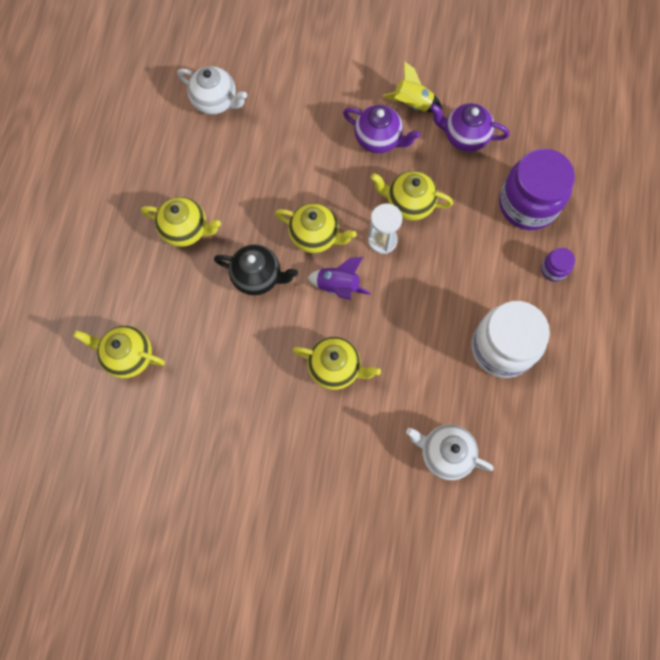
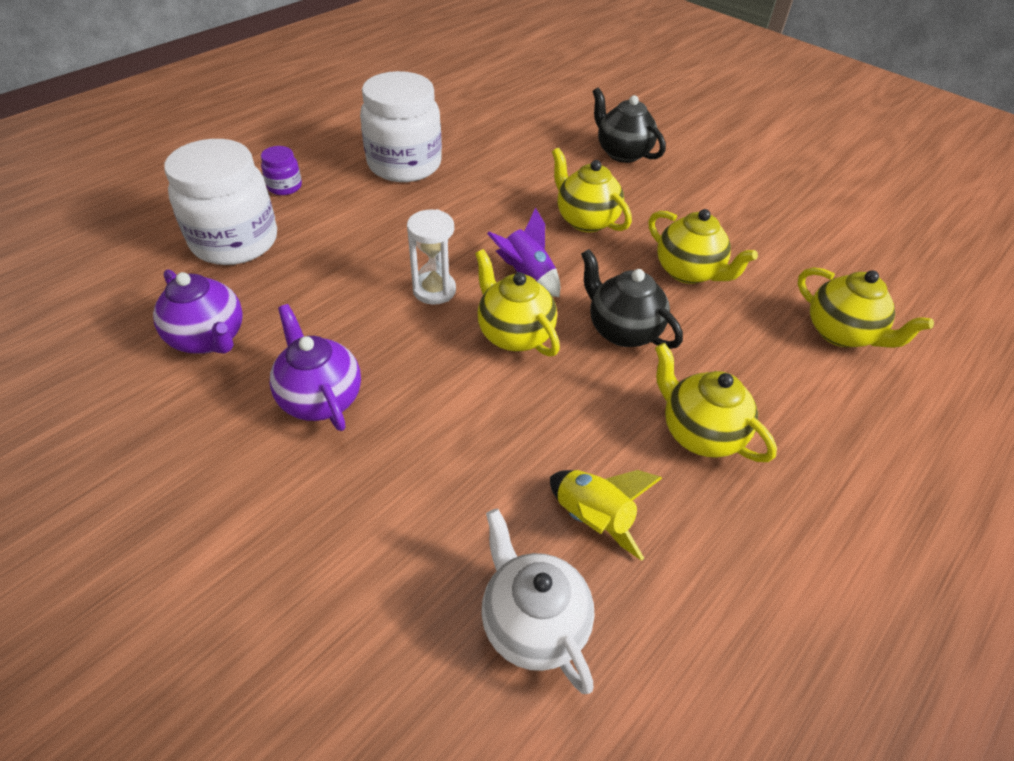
camera: 150 degrees left, 25 degrees down
yellow teapot [371,171,453,221] -> yellow teapot moved to [649,209,758,284]
yellow rocket [383,61,442,112] -> yellow rocket moved to [550,470,662,561]
white teapot [406,424,494,480] -> none
purple jar [499,148,575,230] -> white jar [164,139,277,265]
none -> black teapot [592,88,666,163]

